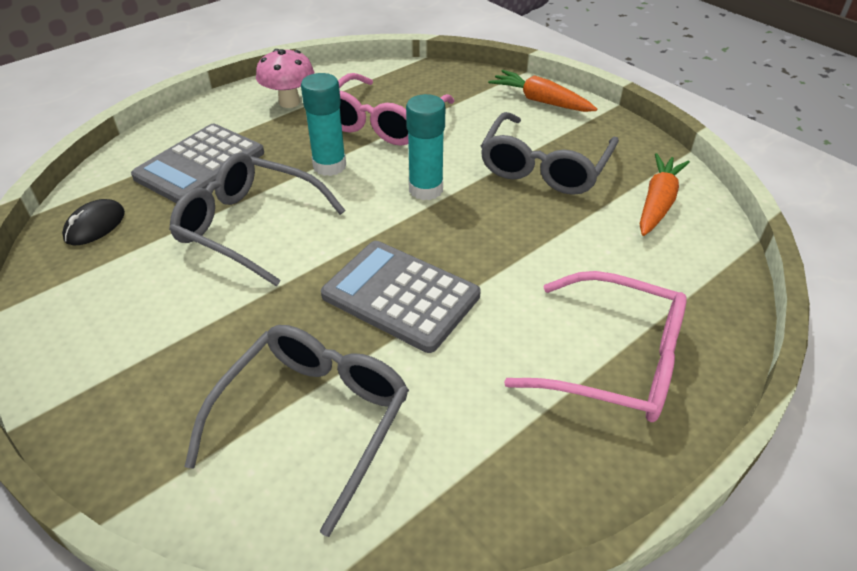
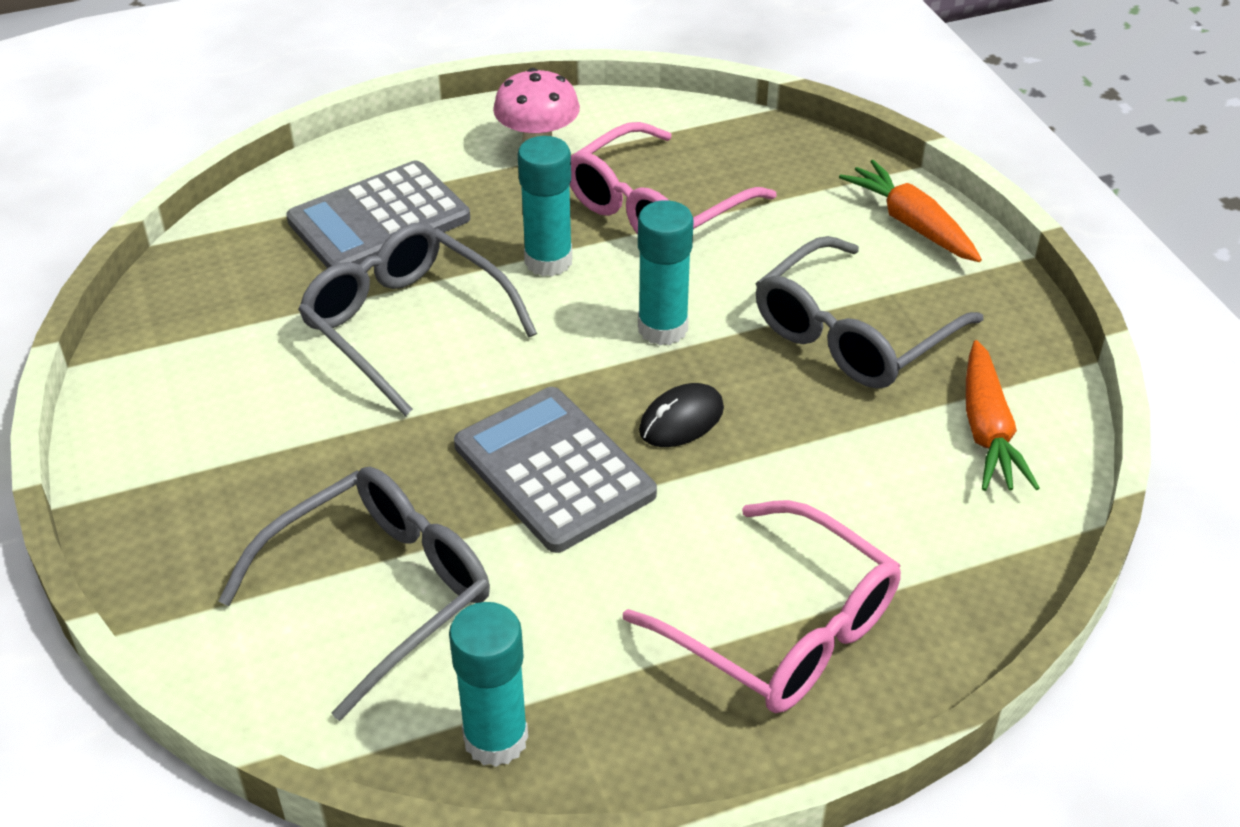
camera: 20 degrees right, 0 degrees up
black mouse [62,199,125,245] -> black mouse moved to [639,383,724,447]
orange carrot [640,153,690,236] -> orange carrot turned 135 degrees clockwise [966,340,1040,491]
none -> turquoise glue stick [449,602,528,767]

